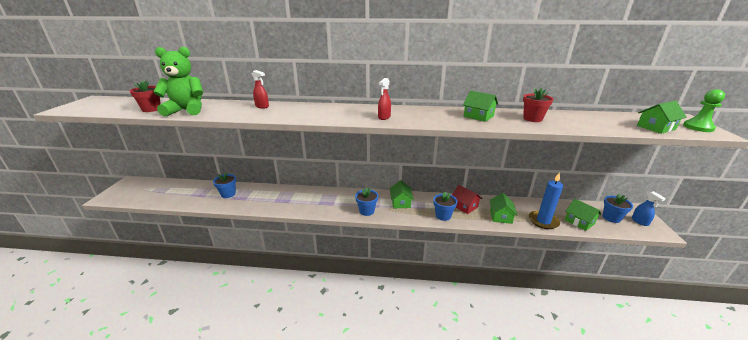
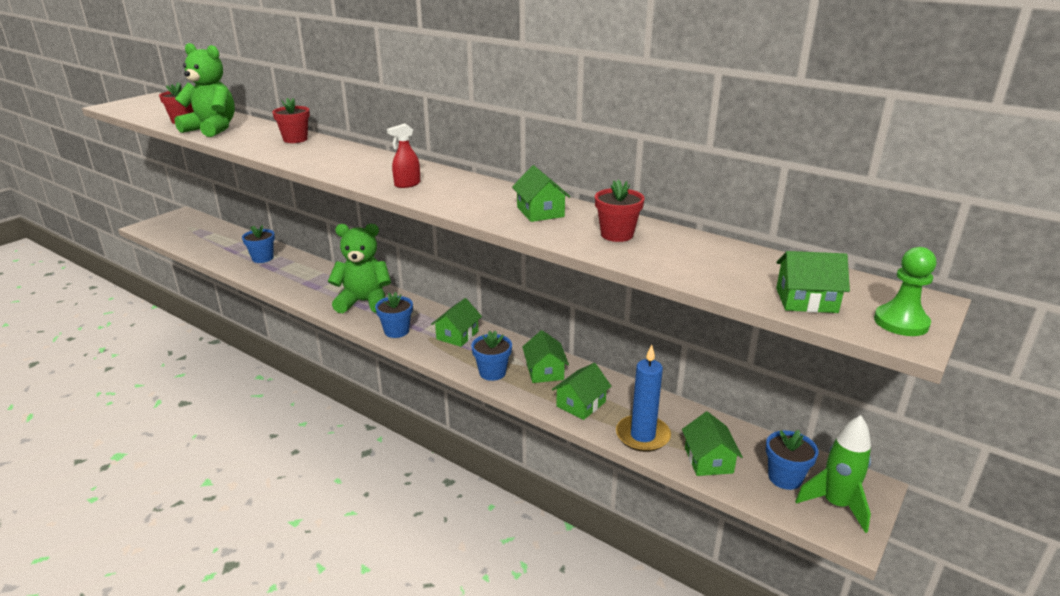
camera: 30 degrees right, 0 degrees up
red spray bottle [252,70,269,109] -> red flower pot [272,98,310,143]
red house [452,185,482,214] -> green house [522,330,569,383]
blue spray bottle [632,191,666,226] -> green rocket [795,415,871,533]
none -> green teddy bear [328,224,391,313]

